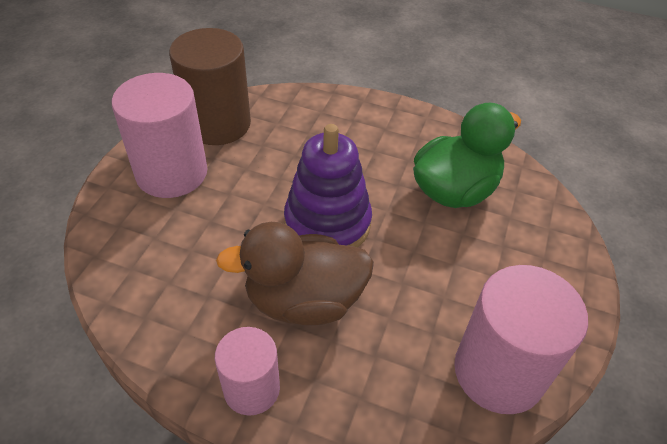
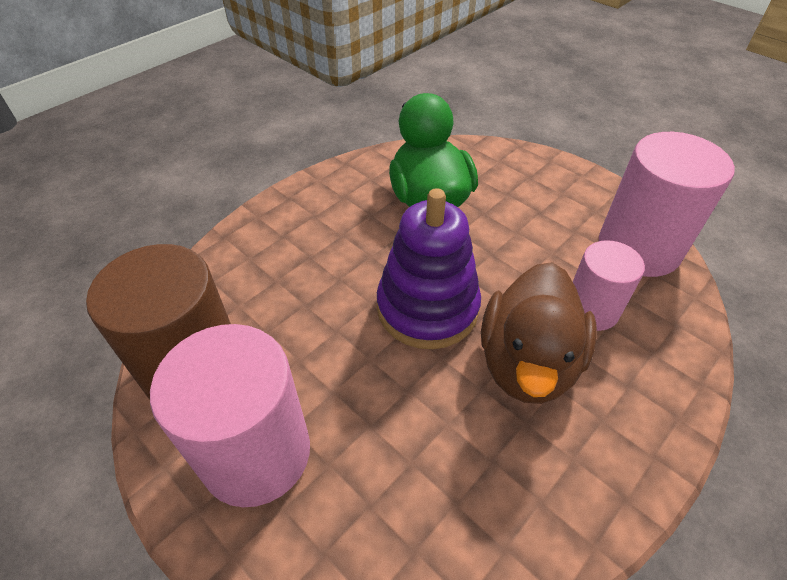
camera: 65 degrees left, 0 degrees up
pink cylinder [215,327,280,416] -> pink cylinder moved to [573,240,645,331]

